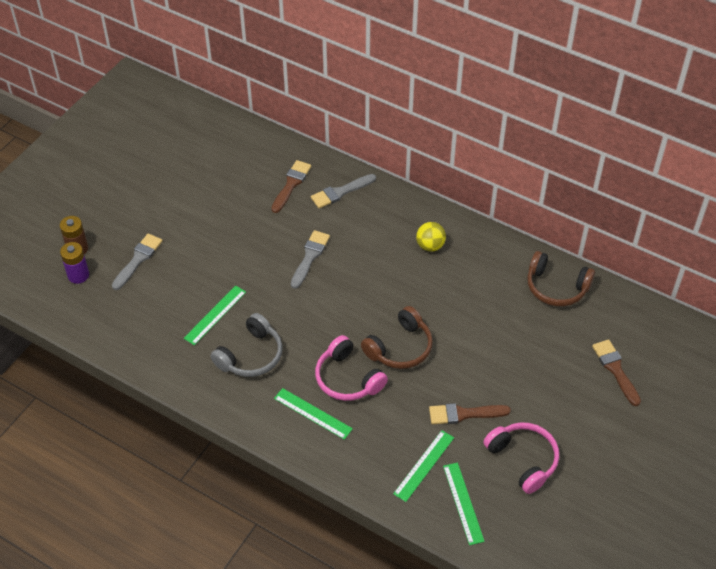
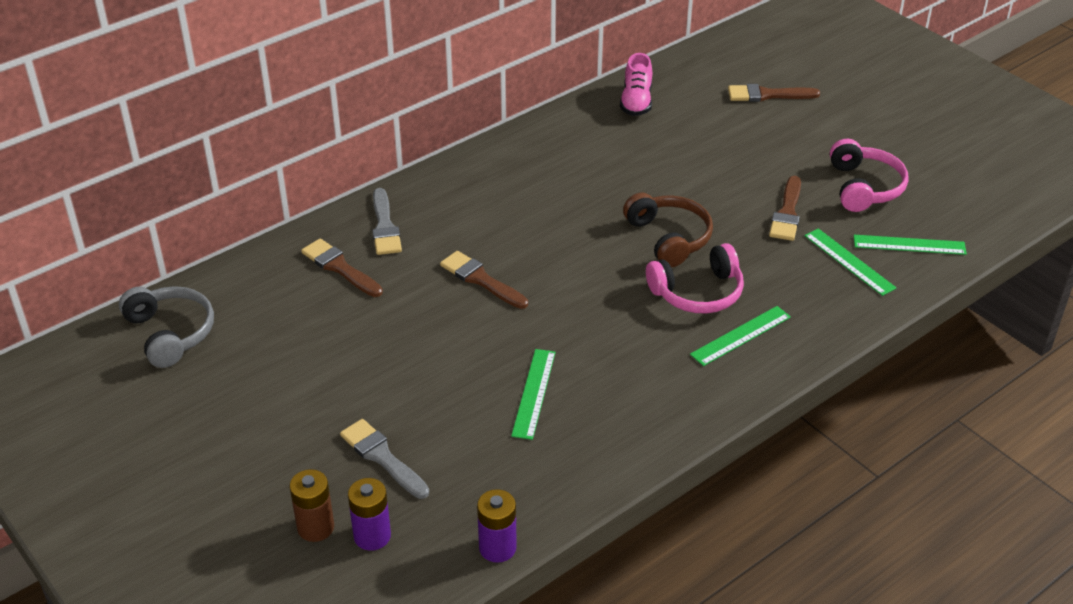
camera: 70 degrees left, 10 degrees down
green ruler [184,286,246,345] -> green ruler turned 45 degrees clockwise [511,349,556,440]
grey headphones [210,313,283,377] -> grey headphones moved to [119,286,214,368]
grey brush [291,230,330,289] -> brown brush [440,251,528,309]
yellow ball [416,222,446,252] -> none
pink headphones [483,422,559,494] -> pink headphones turned 105 degrees clockwise [830,139,909,212]
brown headphones [527,251,595,306] -> pink shoe [620,53,652,116]
none -> purple battery [477,489,517,563]

